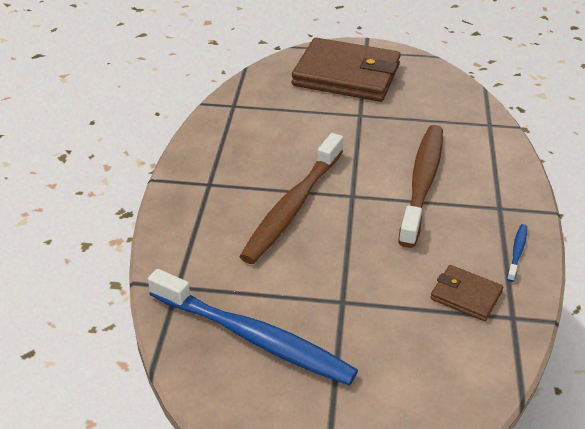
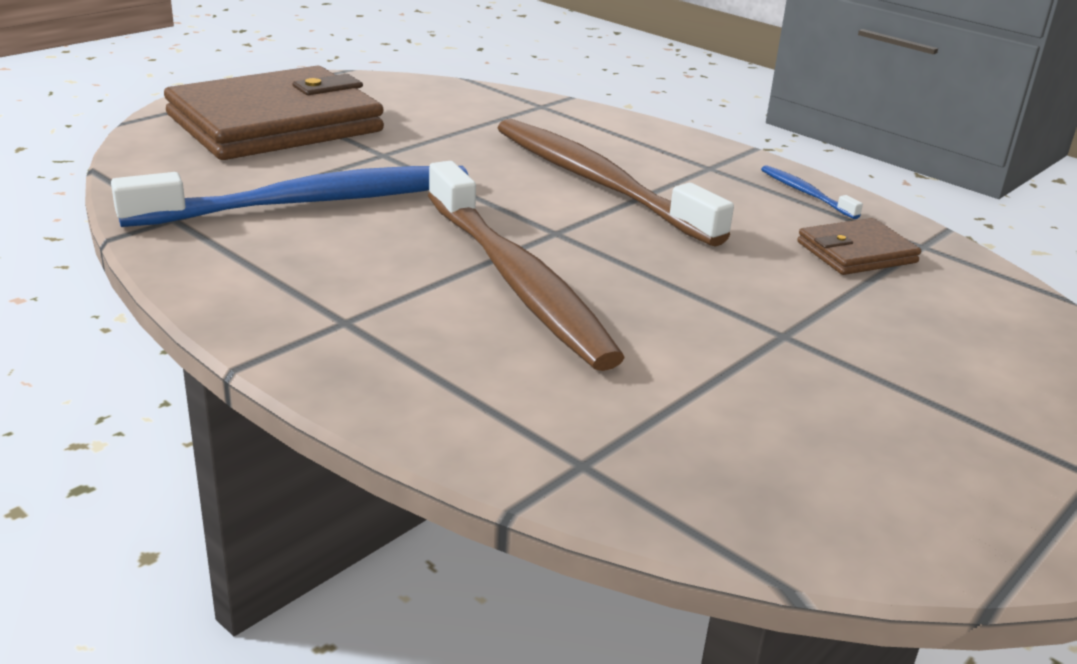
camera: 55 degrees left, 10 degrees down
blue toothbrush [148,269,358,386] -> blue toothbrush moved to [111,166,468,227]

